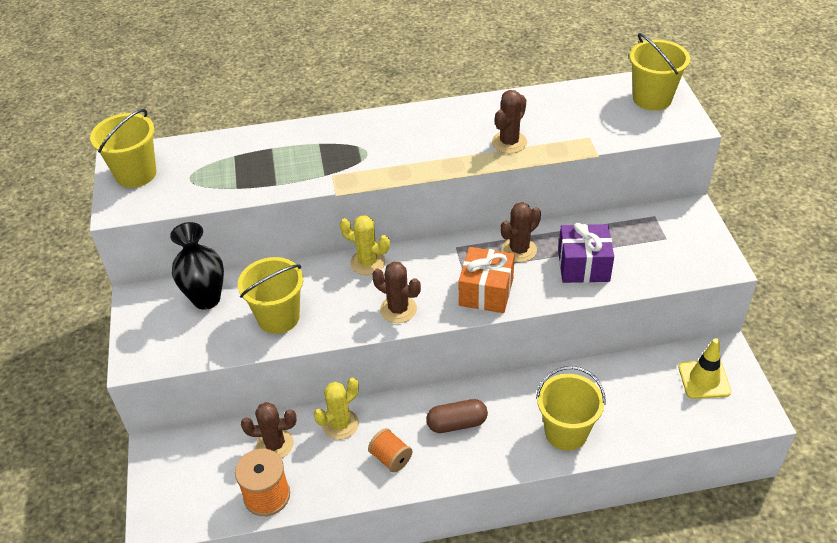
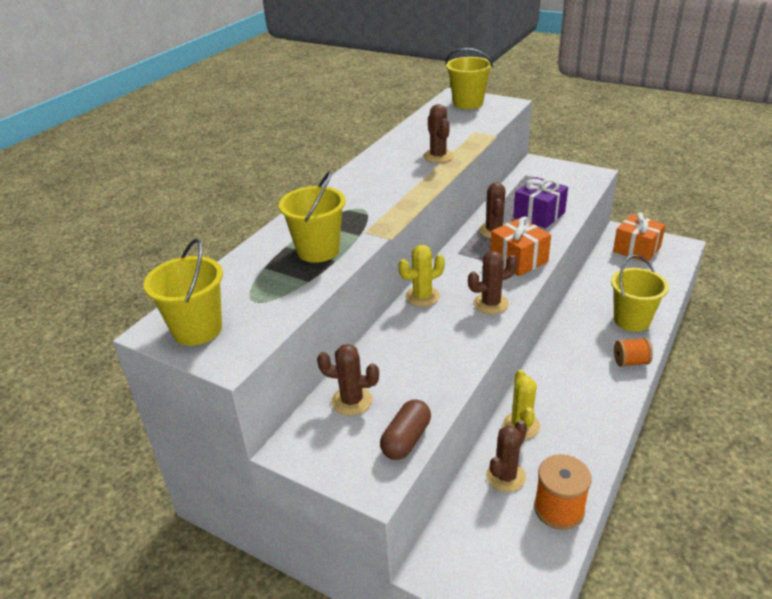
camera: 50 degrees left, 10 degrees down
black vase [170,222,224,310] -> brown cactus [317,344,379,415]
yellow bucket [238,257,303,334] -> yellow bucket moved to [279,171,346,263]
orange spool [368,428,412,473] -> orange spool moved to [614,338,653,367]
brown capsule [426,399,488,433] -> brown capsule moved to [380,399,431,460]
yellow traffic cone [679,338,731,399] -> orange gift [613,213,666,262]

